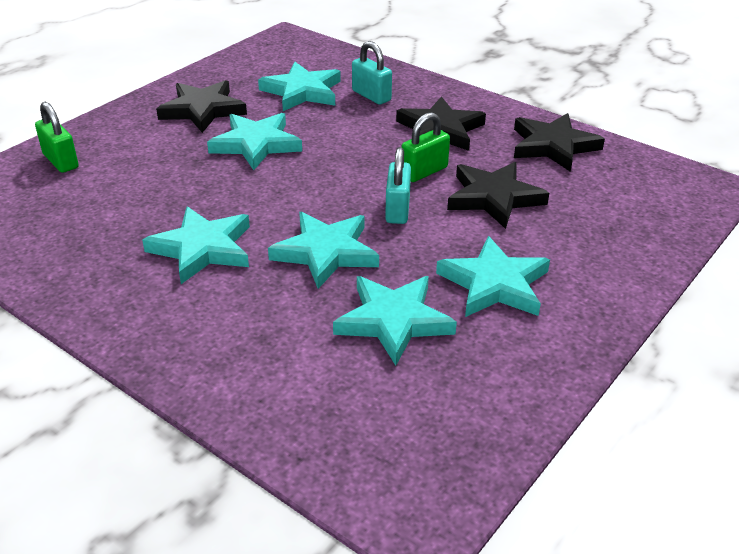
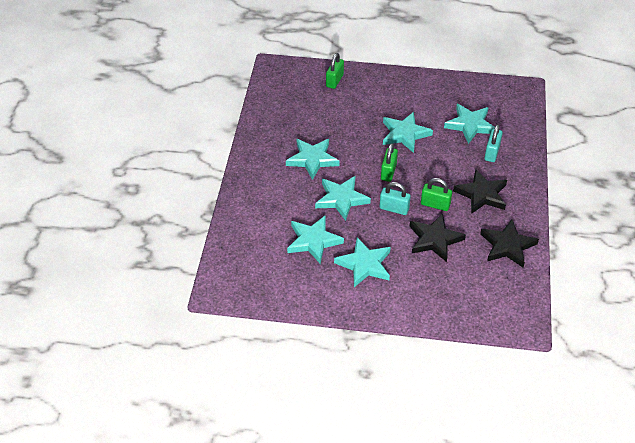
camera: 60 degrees right, 10 degrees up
black star [156,80,247,133] -> none
turquoise padlock [385,147,411,224] -> turquoise padlock turned 45 degrees clockwise [379,182,411,215]
none -> green padlock [381,143,398,182]

